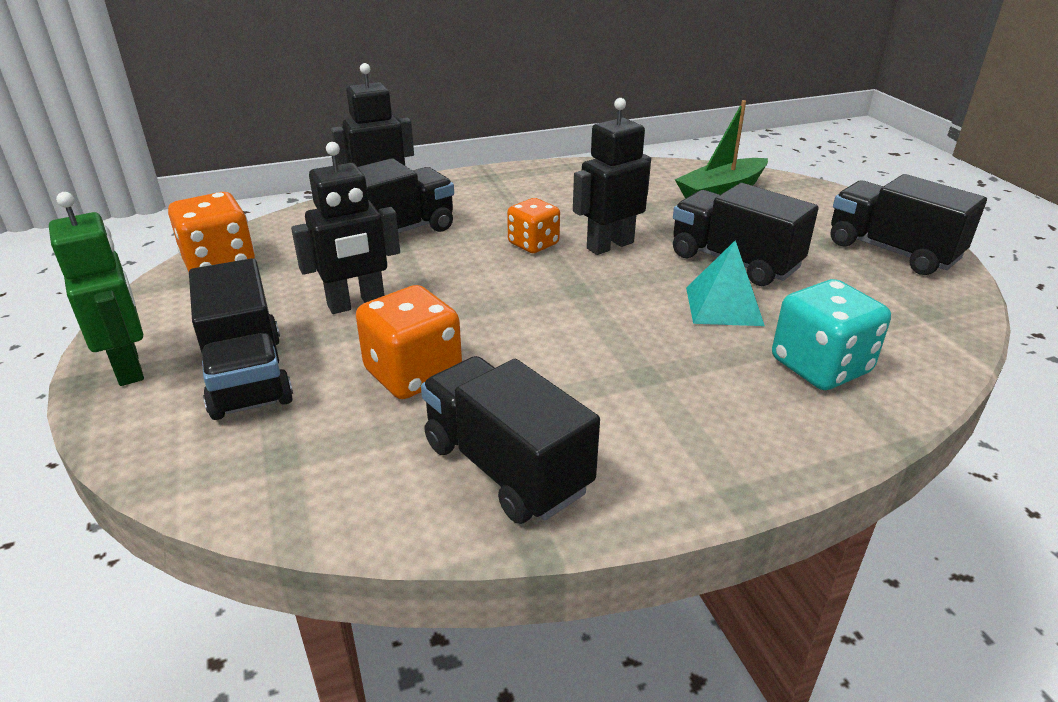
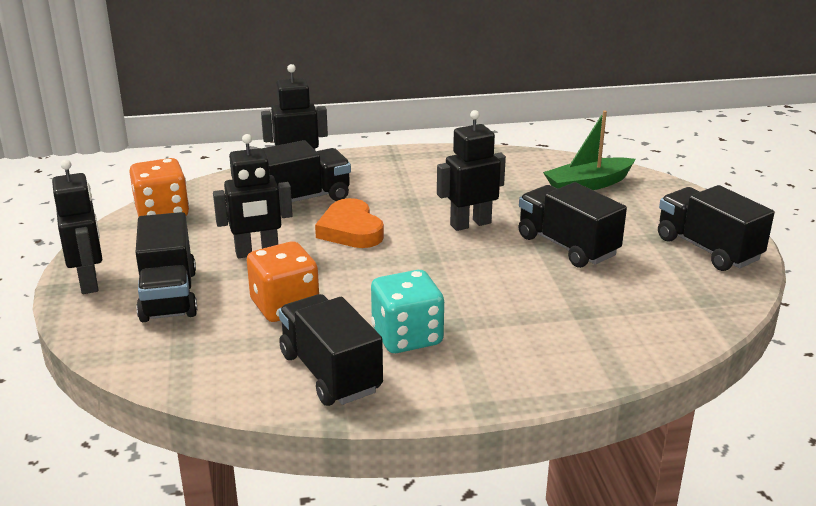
camera: 10 degrees right, 5 degrees down
green robot [49,192,144,386] -> black robot [52,159,102,294]
orange dice [507,198,560,253] -> none
turquoise pyramid [686,240,765,326] -> none
turquoise dice [772,279,891,390] -> turquoise dice moved to [371,270,444,353]
none -> orange heart [315,198,384,248]

